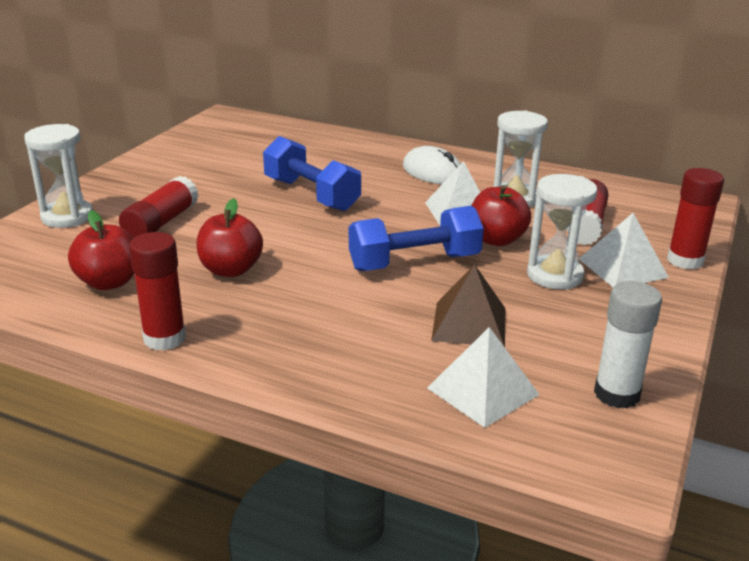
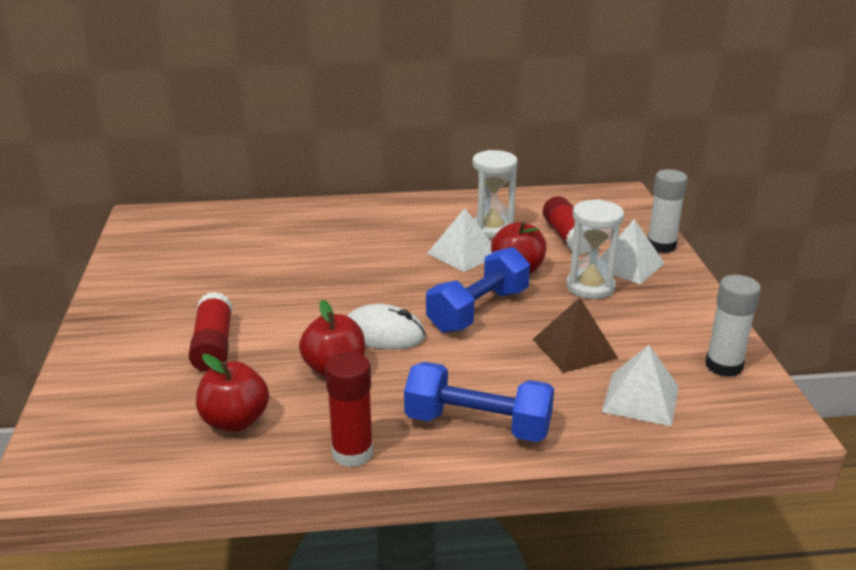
camera: 30 degrees left, 0 degrees up
white hourglass [24,124,93,228] -> none
blue dumbbell [263,136,361,211] -> blue dumbbell moved to [404,362,554,442]
white mouse [403,146,461,185] -> white mouse moved to [347,304,426,350]
red glue stick [667,168,724,269] -> white glue stick [647,169,688,253]

